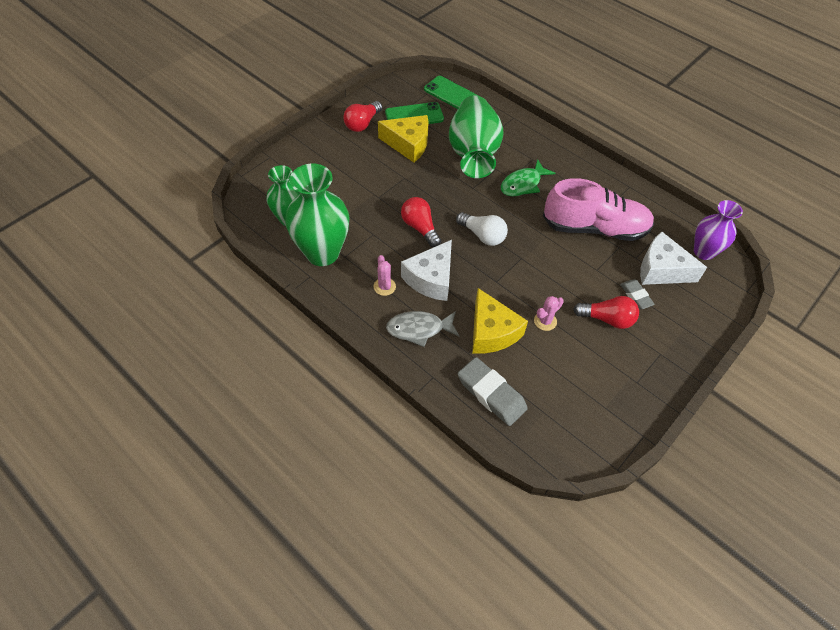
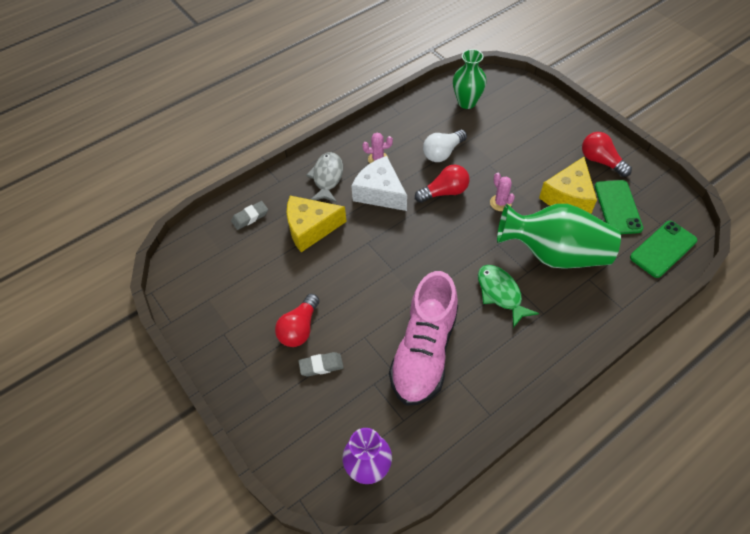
camera: 105 degrees right, 0 degrees up
green vase [285,163,350,266] -> none
white light bulb [456,212,508,246] -> white light bulb moved to [423,130,467,162]
grey eraser [458,357,528,426] -> grey eraser [231,201,268,230], size x0.58
pink cactus [534,296,564,331] -> pink cactus moved to [490,173,515,211]
white cheese [640,232,707,285] -> none

